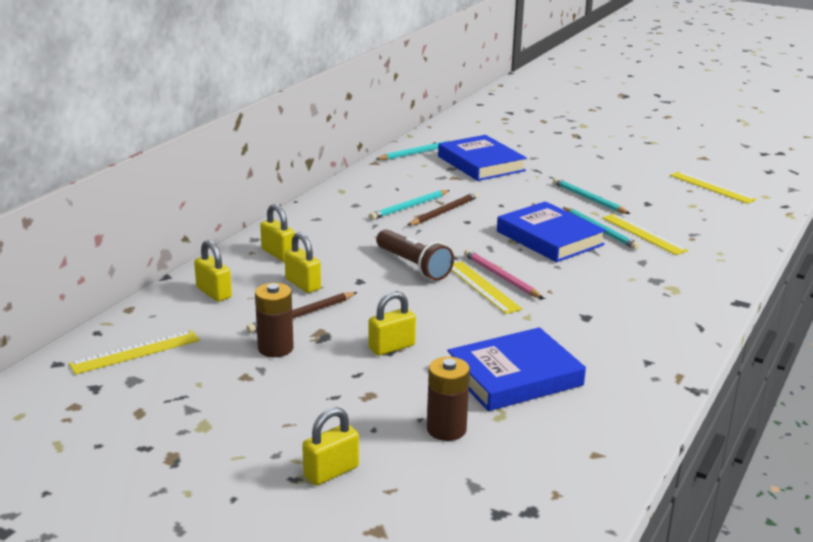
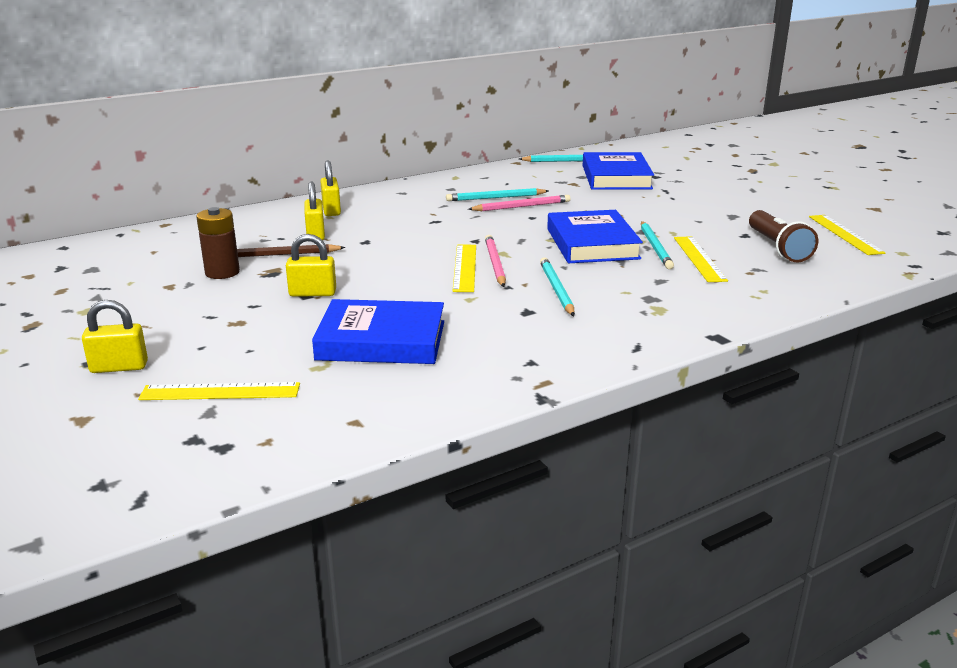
camera: 30 degrees right, 0 degrees up
yellow ruler [69,330,200,374] -> yellow ruler moved to [138,382,300,400]
yellow padlock [194,240,232,302] -> none
brown flashlight [376,229,454,281] -> brown flashlight moved to [749,210,818,262]
brown pencil [407,192,478,226] -> pink pencil [468,195,570,211]
brown battery [427,357,470,441] -> none
turquoise pencil [553,178,630,214] -> turquoise pencil moved to [540,257,575,316]

